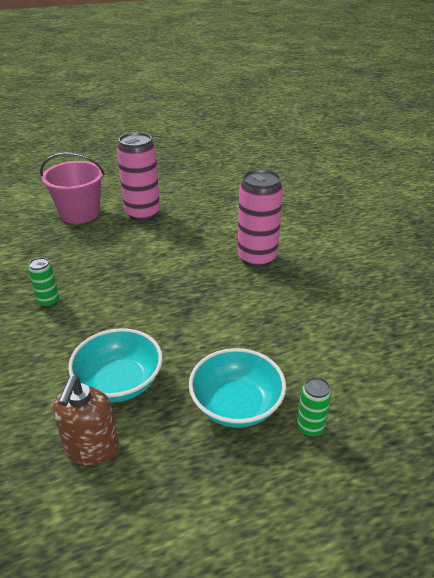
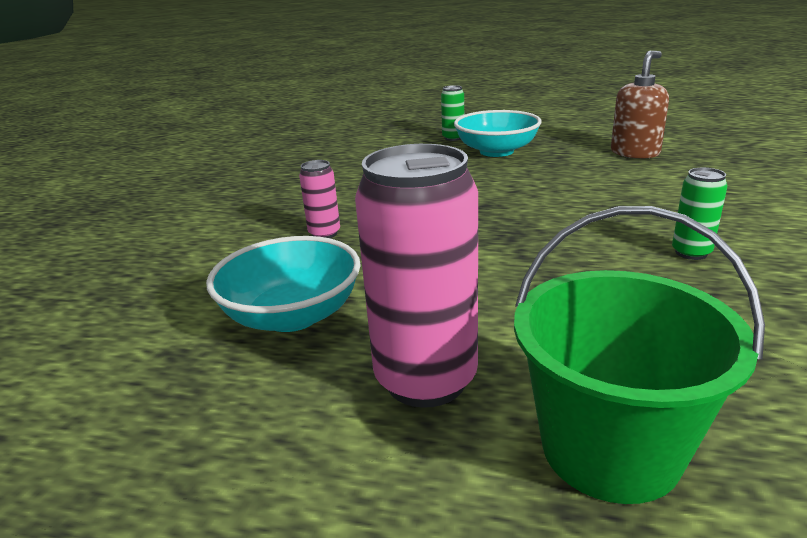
camera: 145 degrees left, 10 degrees down
pink bucket [40,152,105,224] -> green bucket [514,206,765,504]
turquoise bowl [68,328,163,402] -> turquoise bowl moved to [206,236,361,332]
pink can [237,169,283,268] -> pink can [299,160,340,238], size x0.49

